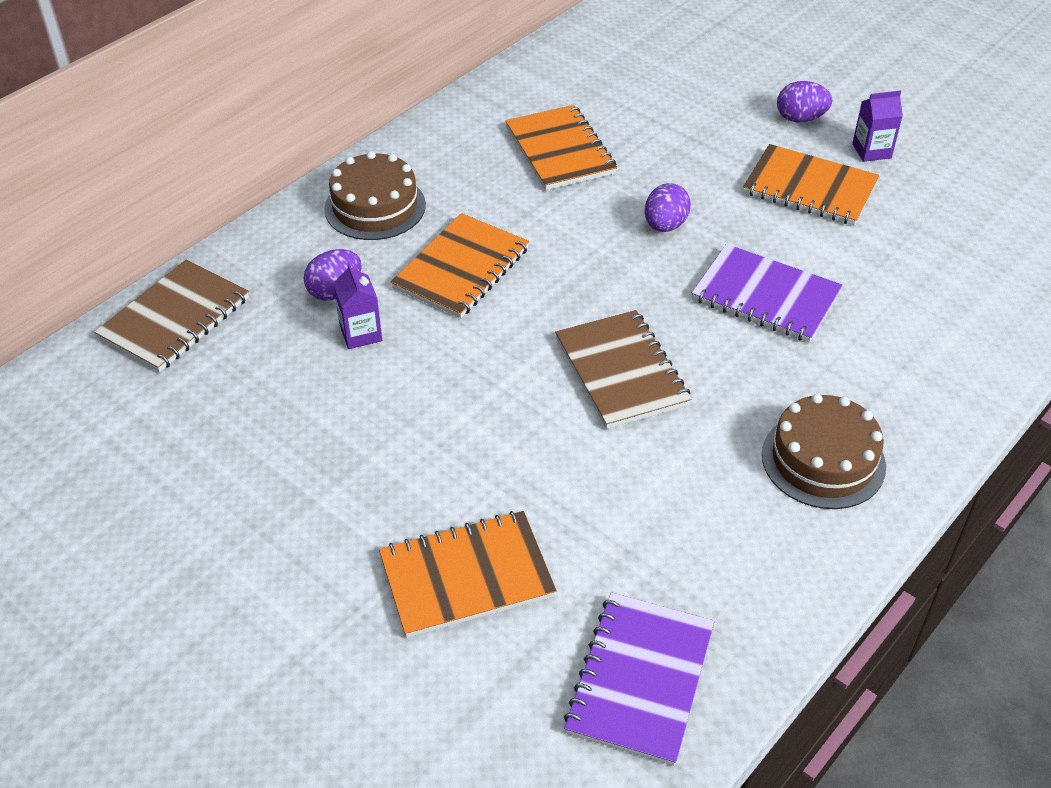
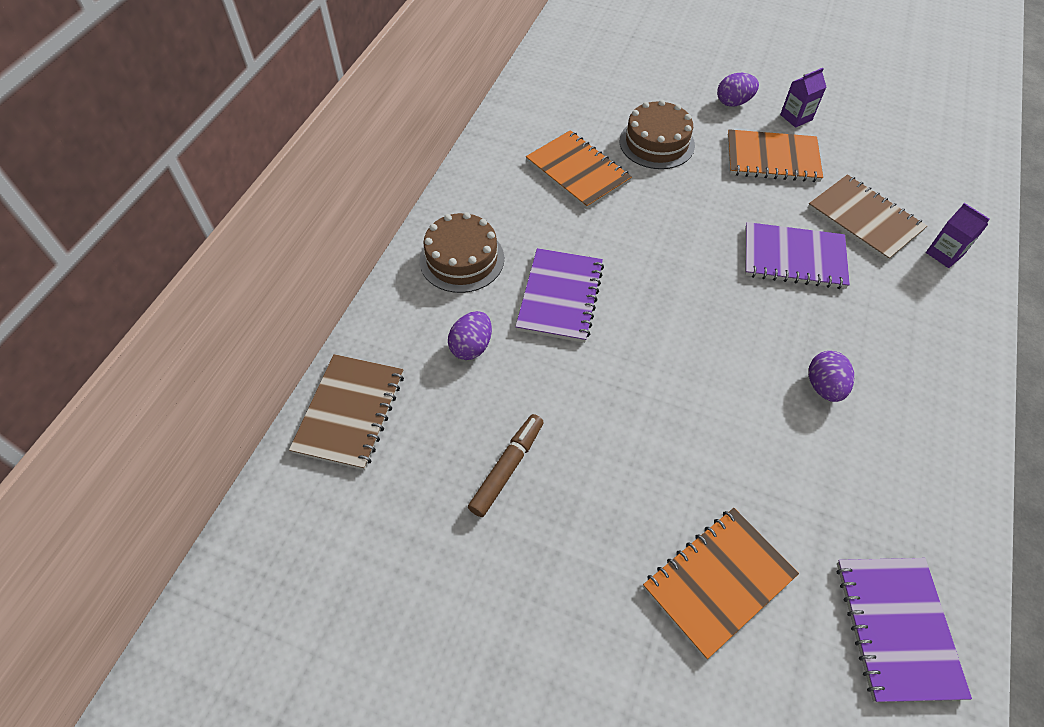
camera: 20 degrees left, 10 degrees up
purple carton [333,263,382,349] -> purple carton moved to [926,203,990,268]
orange notebook [391,213,529,318] -> purple notebook [515,248,604,343]
brown notebook [555,310,692,429] -> brown notebook moved to [808,175,927,262]
purple egg [645,183,691,232] -> purple egg moved to [809,351,854,402]
brown cake [762,394,886,509] -> brown cake moved to [620,100,695,169]
none -> brown marker [468,414,544,517]

